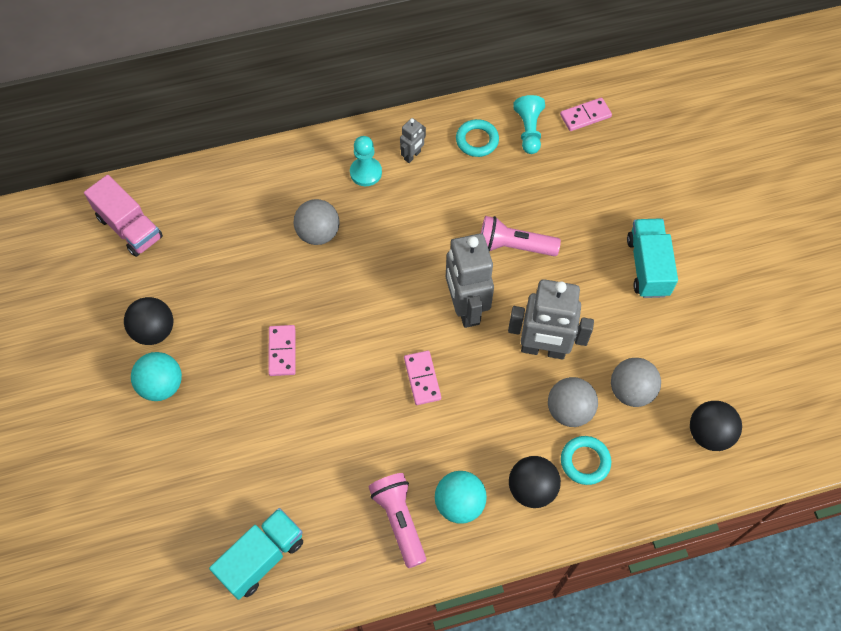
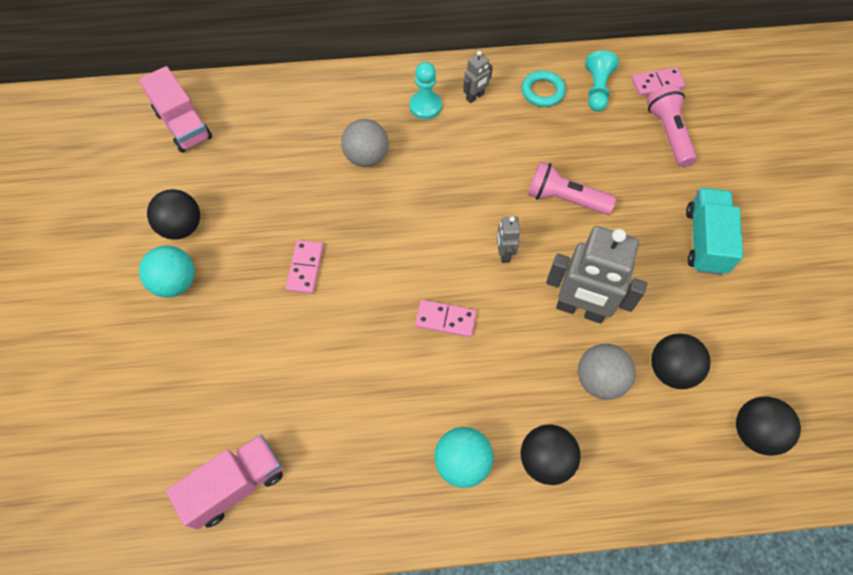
camera: 10 degrees right, 0 degrees up
turquoise truck [209,508,303,600] -> pink truck [166,434,283,530]
pink flashlight [368,473,426,568] -> pink flashlight moved to [647,85,697,167]
pink domino [404,351,441,405] -> pink domino turned 75 degrees counterclockwise [415,300,477,337]
grey robot [446,233,494,328] -> grey robot [497,216,520,263], size x0.47
turquoise ring [561,436,611,485] -> none
grey ball [611,358,661,407] -> black ball [651,334,711,389]

